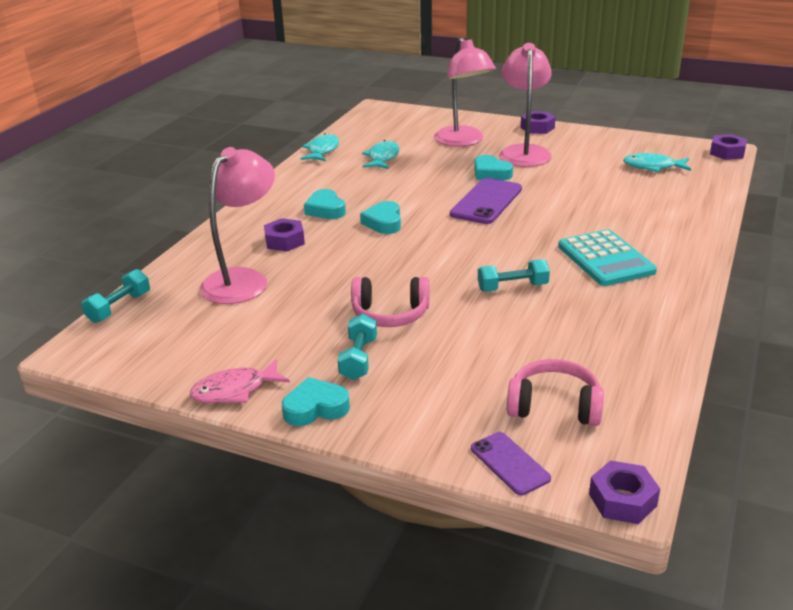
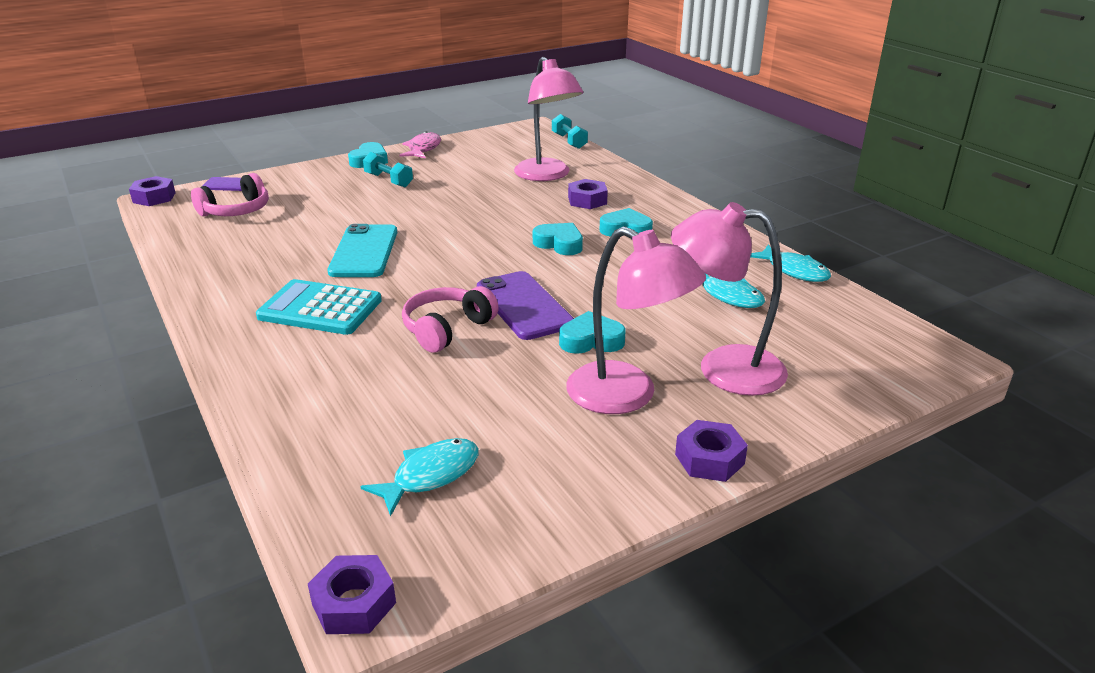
camera: 125 degrees right, 0 degrees up
pink headphones [351,277,429,327] -> pink headphones moved to [402,286,499,353]
turquoise dumbbell [478,259,550,292] -> turquoise phone [327,224,397,277]

